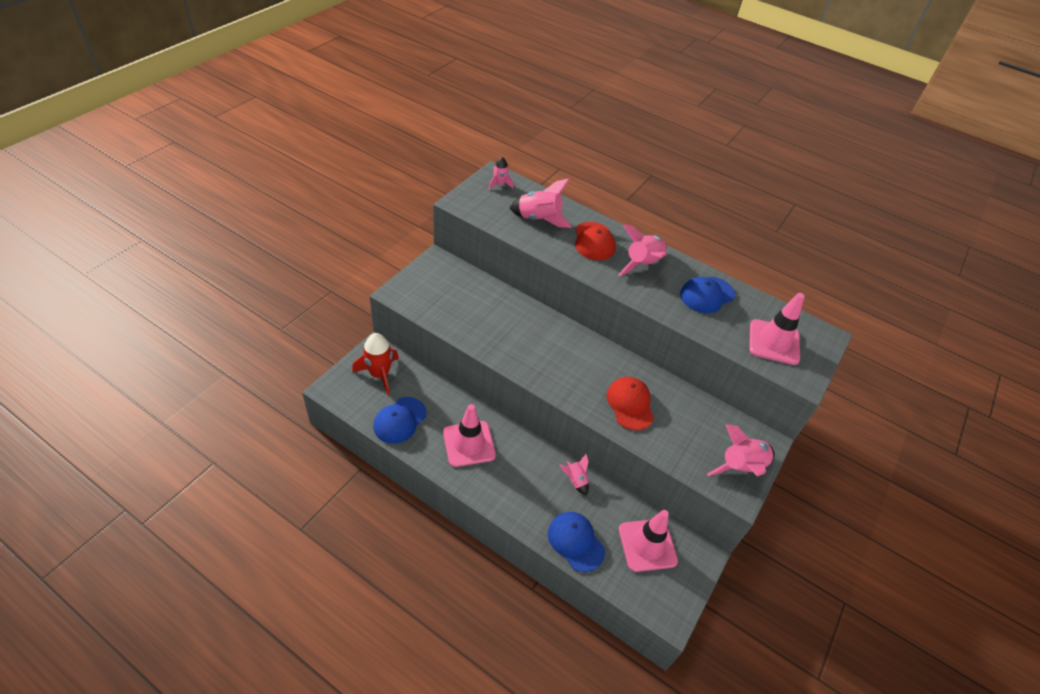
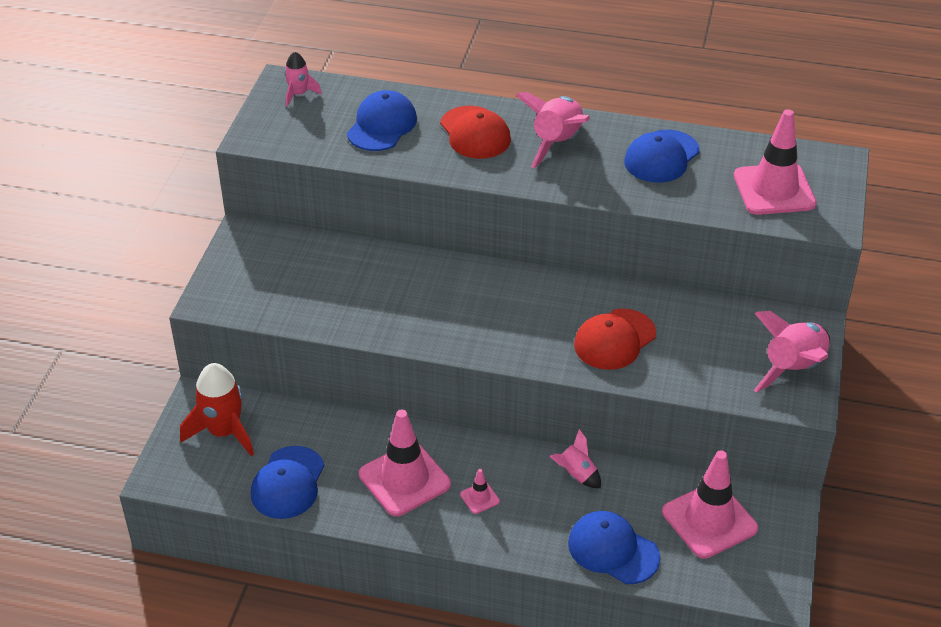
camera: 15 degrees left, 5 degrees down
pink rocket [509,178,572,228] -> blue cap [347,90,417,151]
red cap [607,377,654,430] -> red cap turned 105 degrees counterclockwise [574,308,656,370]
none -> pink traffic cone [460,469,500,514]

